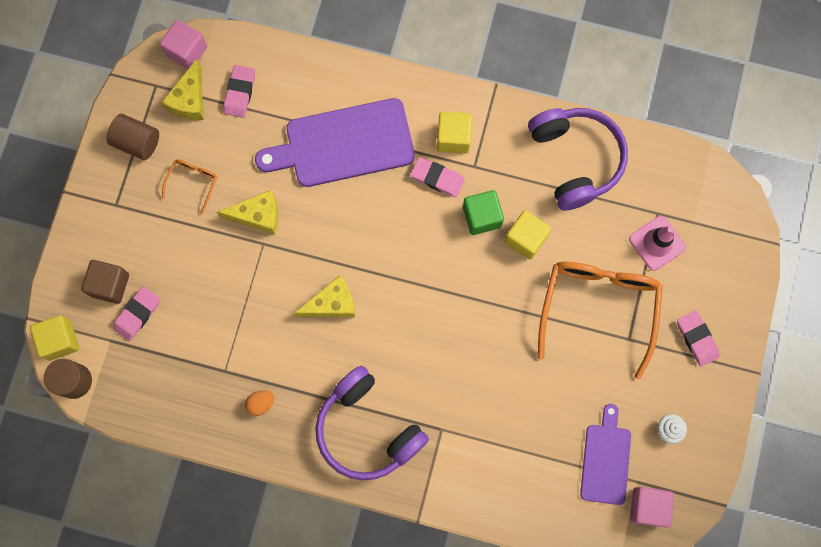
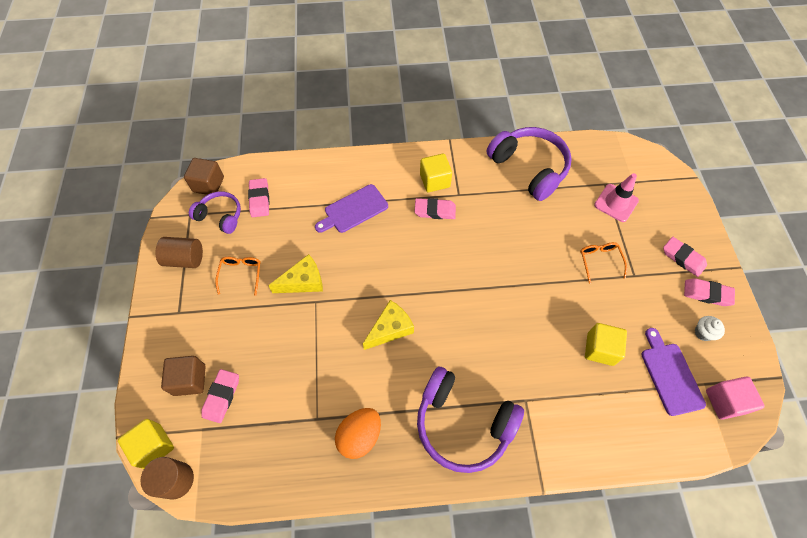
camera: 20 degrees left, 15 degrees down
pink cube [160,20,207,69] -> brown cube [184,158,224,195]
yellow cheese [161,59,204,120] -> purple headphones [189,191,241,234]
orange egg [245,390,274,416] -> orange egg [335,408,381,459], size x1.76
purple cutting board [255,98,415,187] -> purple cutting board [315,184,388,233], size x0.59
green cube [463,190,504,235] -> none
yellow cube [504,210,551,260] -> yellow cube moved to [585,323,627,366]
orange glasses [538,262,663,379] -> orange glasses [580,242,627,284], size x0.44
none -> pink eraser [684,278,735,306]

